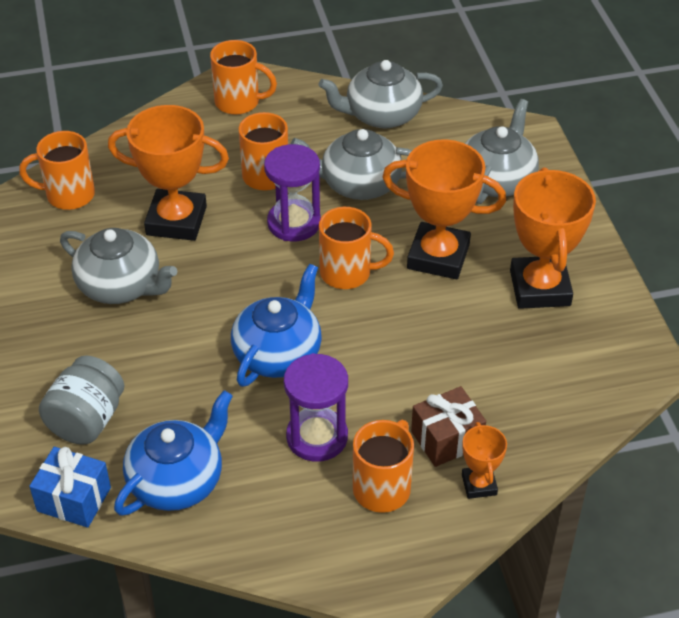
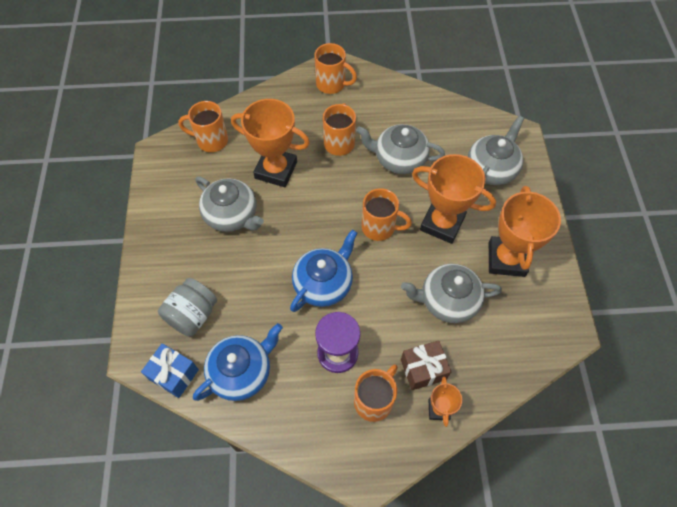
camera: 10 degrees right, 15 degrees up
purple hourglass [264,144,321,242] -> none
grey teapot [319,60,443,129] -> grey teapot moved to [401,264,502,323]

